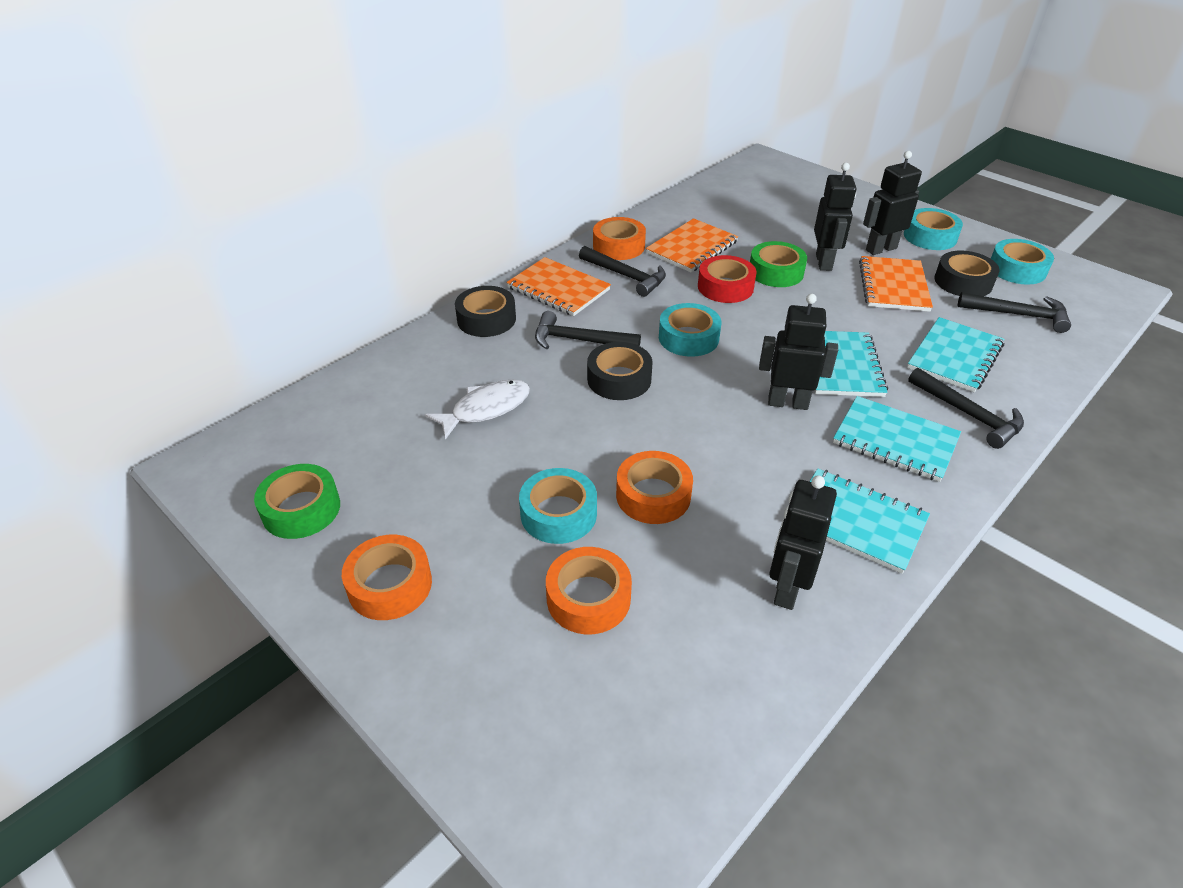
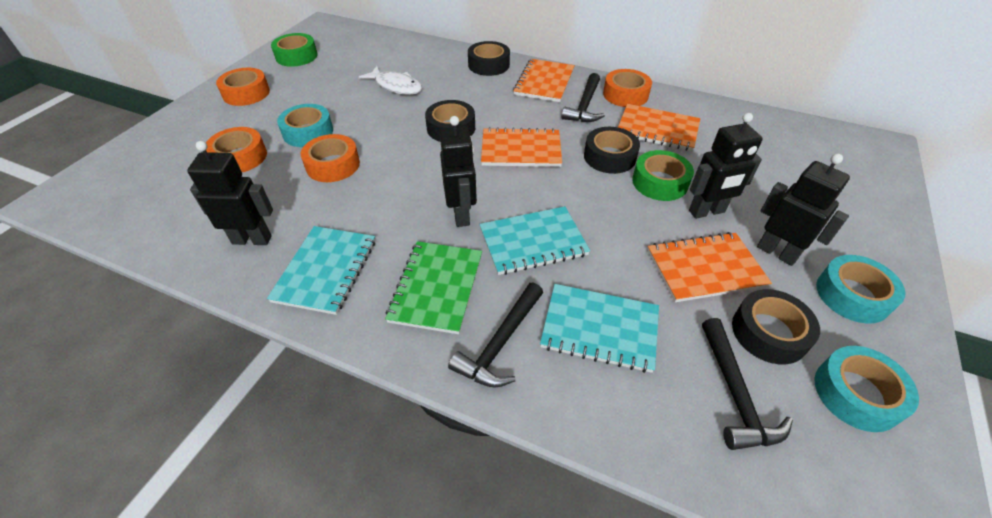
camera: 70 degrees right, 5 degrees up
black hammer [535,311,641,349] -> none
turquoise tape [659,303,721,357] -> orange notebook [481,127,562,167]
red tape [698,255,757,303] -> black tape [584,127,640,174]
turquoise notebook [833,396,961,482] -> green notebook [385,241,482,334]

